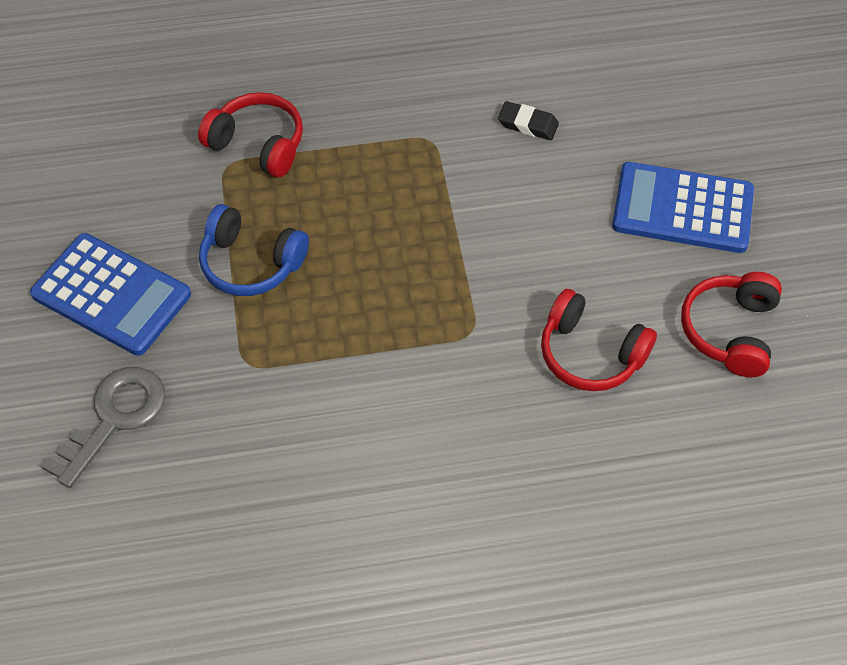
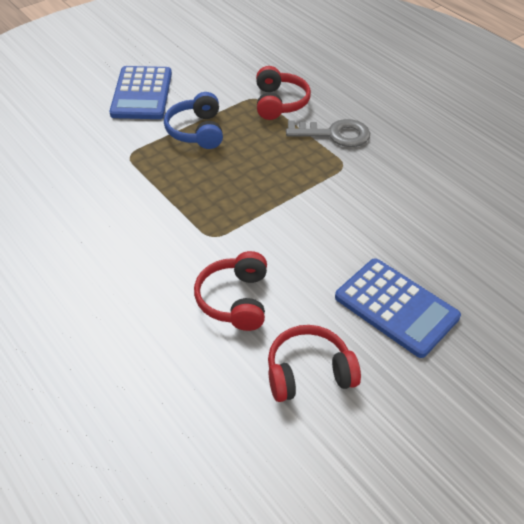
camera: 60 degrees right, 10 degrees down
grey key [41,367,166,488] -> grey key moved to [286,119,370,147]
black eraser [498,101,559,140] -> none
blue calculator [612,162,754,253] -> blue calculator turned 150 degrees clockwise [335,258,461,358]

